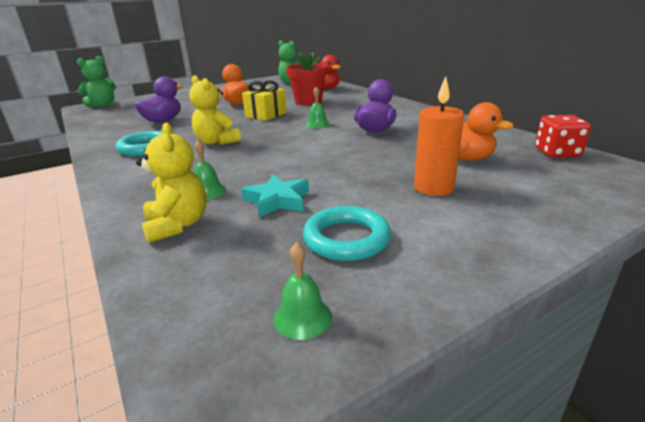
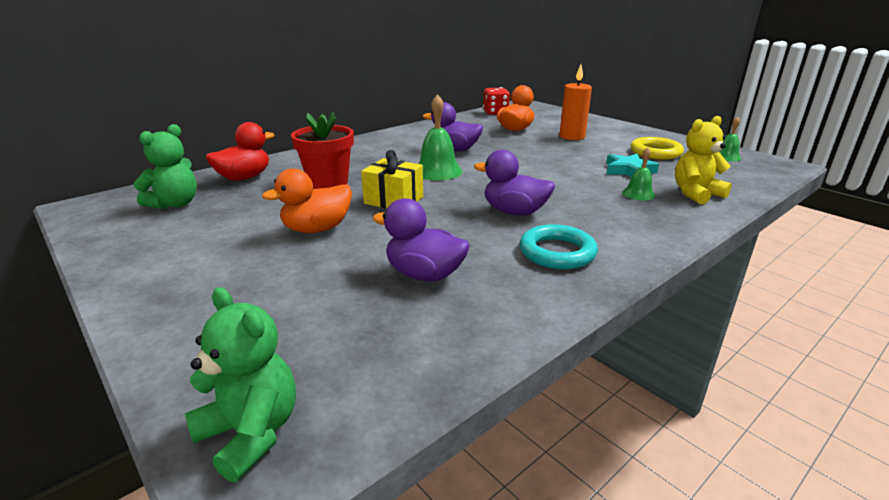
camera: 100 degrees left, 0 degrees up
yellow teddy bear [189,75,241,145] -> purple duck [474,150,555,215]
turquoise ring [303,206,391,261] -> yellow ring [631,137,684,160]
green bell [306,87,330,128] -> green bell [418,94,463,181], size x1.73

